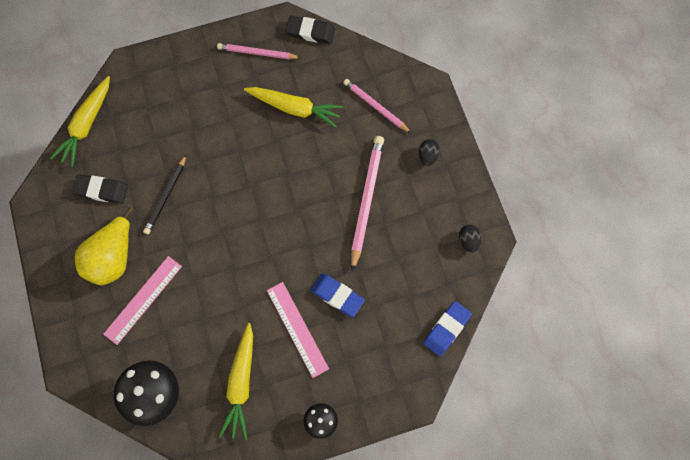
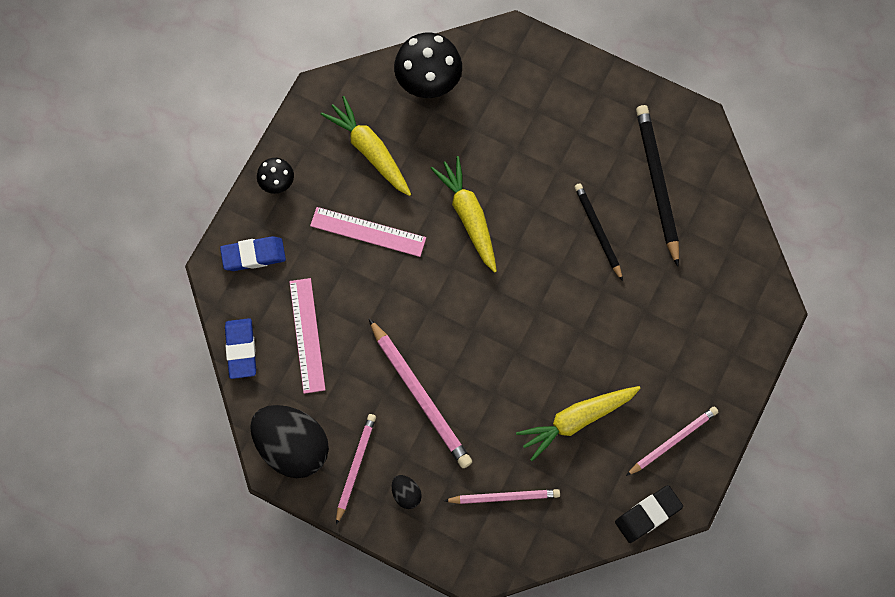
camera: 135 degrees right, 0 degrees up
yellow carrot [50,76,110,167] -> yellow carrot moved to [430,156,497,273]
black eraser [72,174,128,204] -> black pencil [636,105,679,267]
yellow pear [75,207,133,286] -> none
pink ruler [103,256,182,345] -> pink ruler moved to [289,278,326,394]
blue eraser [311,274,365,317] -> blue eraser moved to [220,236,286,271]
black egg [459,225,481,253] -> black egg [250,405,329,478], size x2.35
none -> pink pencil [336,414,376,525]

